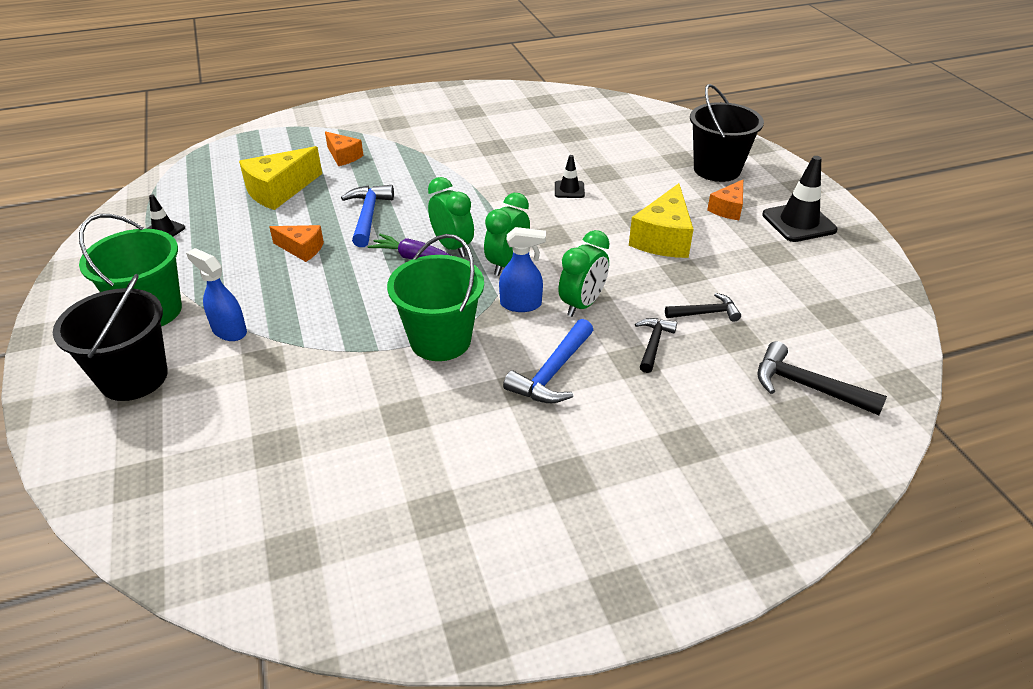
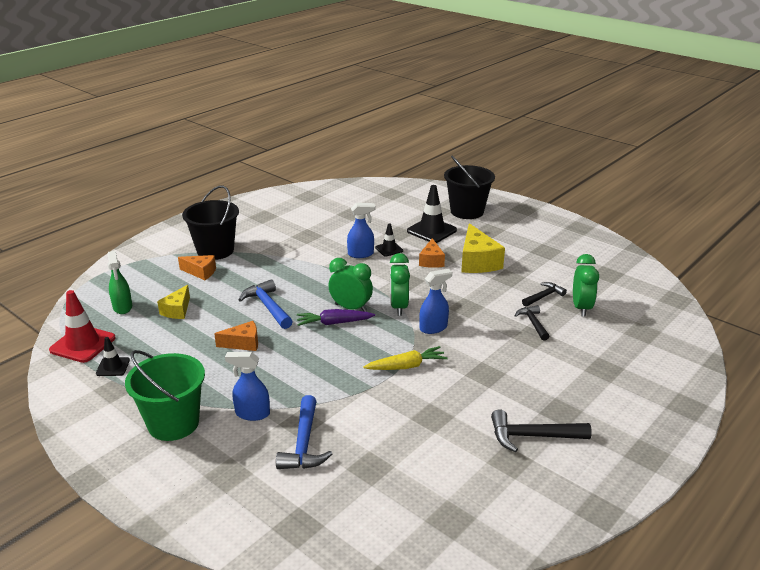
camera: 30 degrees left, 10 degrees down
black bucket [53,274,168,401] -> black bucket moved to [182,186,239,260]
yellow cheese [239,146,322,210] -> yellow cheese [157,285,190,319], size x0.59
green bucket [387,234,484,361] -> yellow carrot [363,346,448,370]
blue hammer [503,319,593,403] -> blue hammer moved to [276,395,332,469]
green clock [559,230,610,317] -> green clock moved to [573,254,599,317]
orange cheese [707,180,743,220] -> orange cheese moved to [419,238,445,268]
black hammer [757,341,887,415] -> black hammer moved to [491,409,592,452]
black traffic cone [762,156,838,242] -> black traffic cone moved to [407,185,457,243]
none -> red traffic cone [49,290,116,363]
none -> green spray bottle [107,251,132,314]
none -> blue spray bottle [347,203,375,258]

